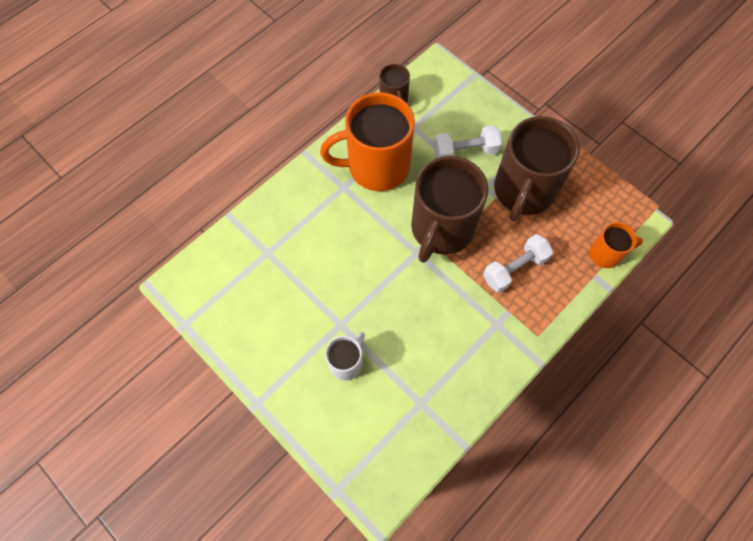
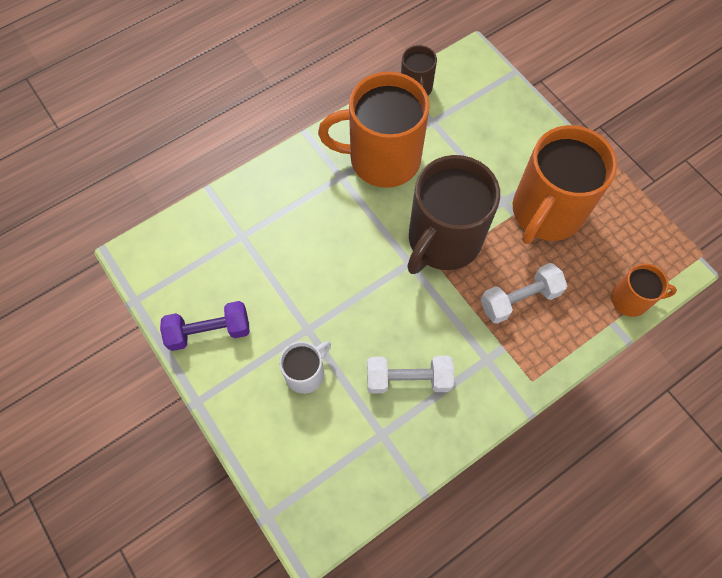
camera: 10 degrees right, 0 degrees up
white dumbbell [434,125,502,158] -> white dumbbell moved to [367,356,454,394]
brown mug [494,116,580,222] -> orange mug [513,125,617,244]
none -> purple dumbbell [160,301,250,351]

